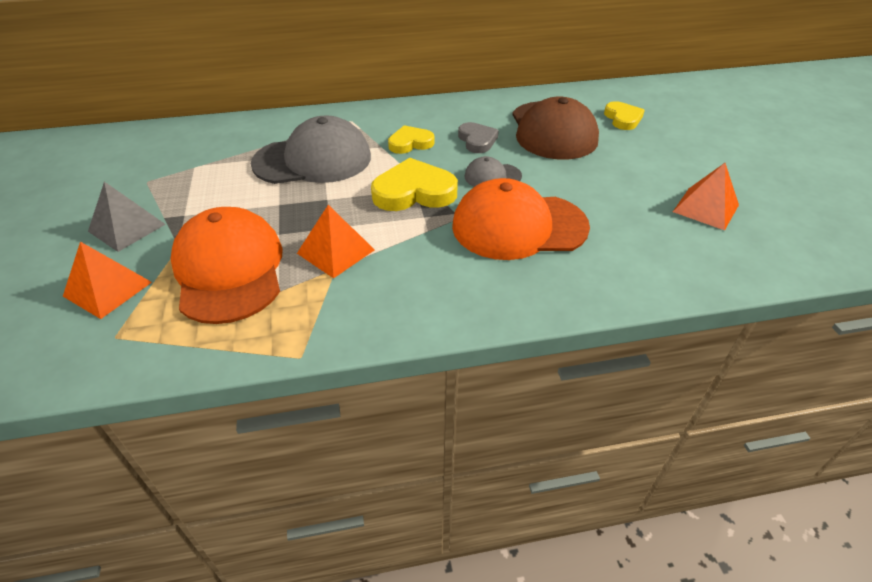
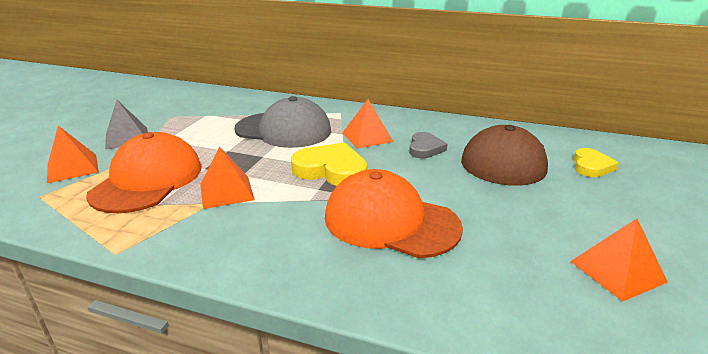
camera: 30 degrees right, 15 degrees down
yellow heart [388,125,435,154] -> orange pyramid [343,99,394,149]
grey cap [465,156,522,187] -> none

